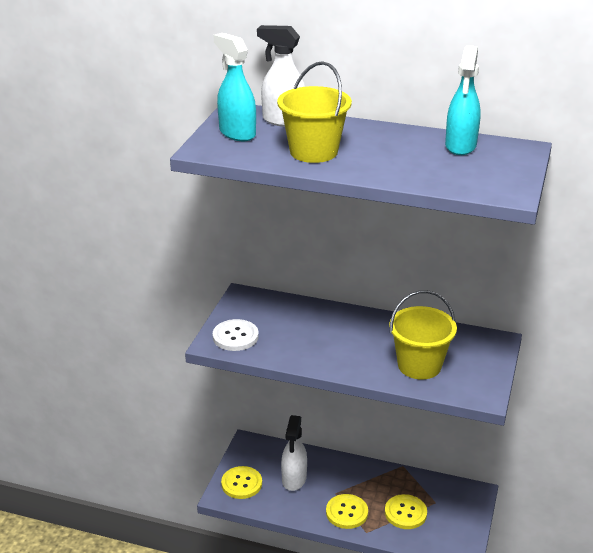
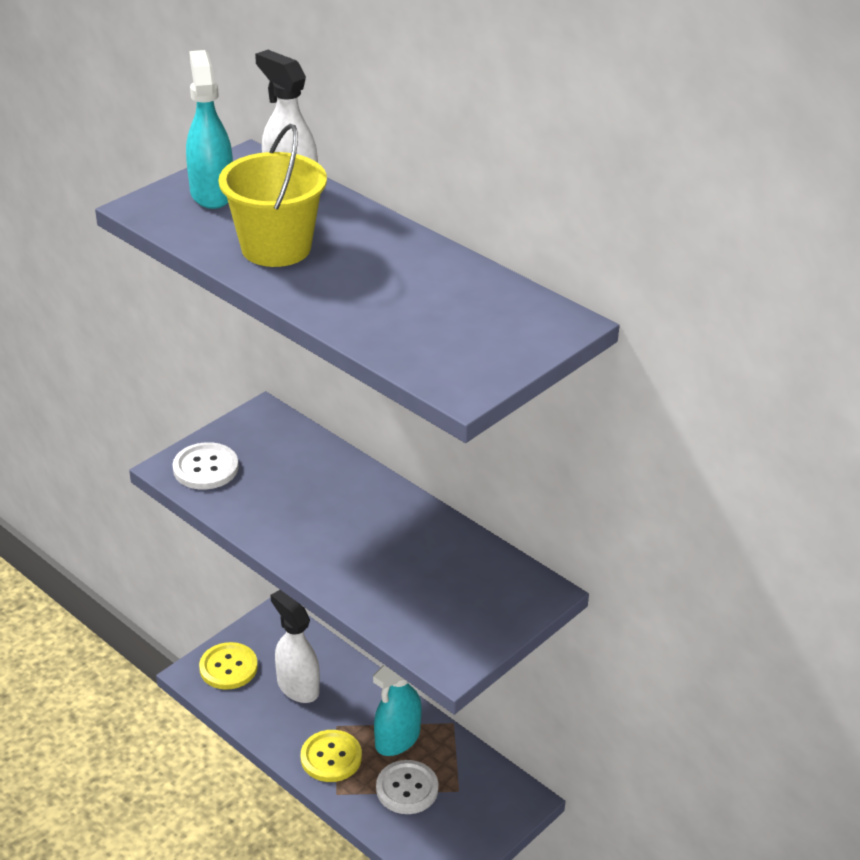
camera: 25 degrees right, 5 degrees up
white spray bottle [281,415,307,491] -> white spray bottle turned 105 degrees clockwise [271,590,320,703]
yellow button [385,494,427,529] -> white button [376,760,438,814]
yellow bucket [389,290,457,379] -> none
turquoise spray bottle [445,45,481,155] -> turquoise spray bottle moved to [373,665,422,756]

